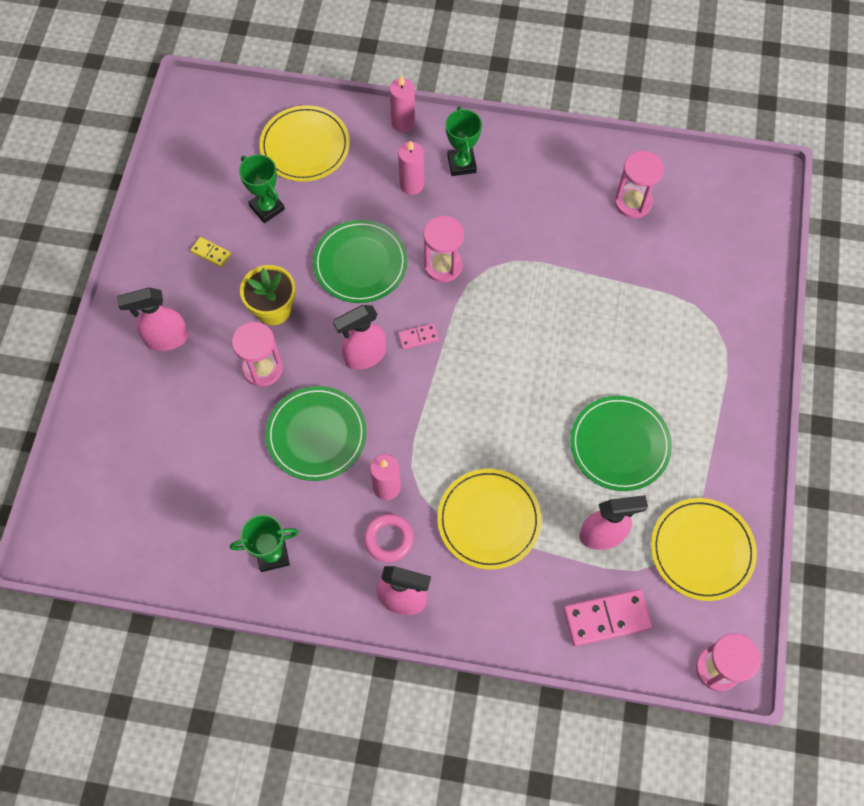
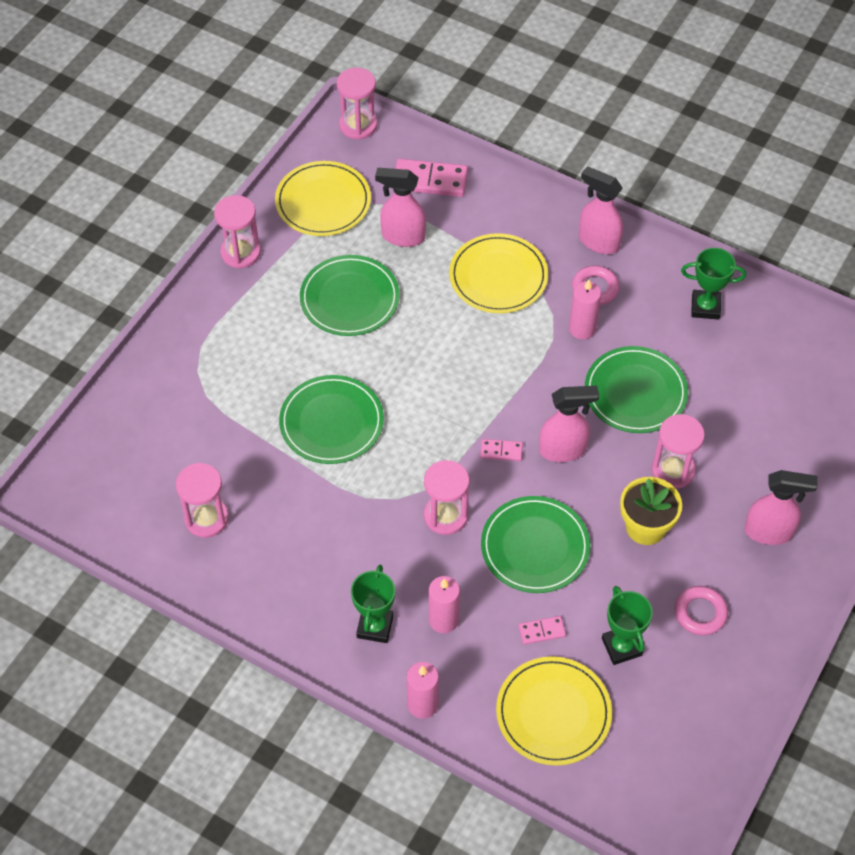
camera: 160 degrees left, 10 degrees down
yellow domino [190,237,231,267] -> pink ring [675,586,728,635]
none -> pink hourglass [214,195,261,269]
none -> green plate [279,375,384,464]
none -> pink domino [519,616,566,644]

